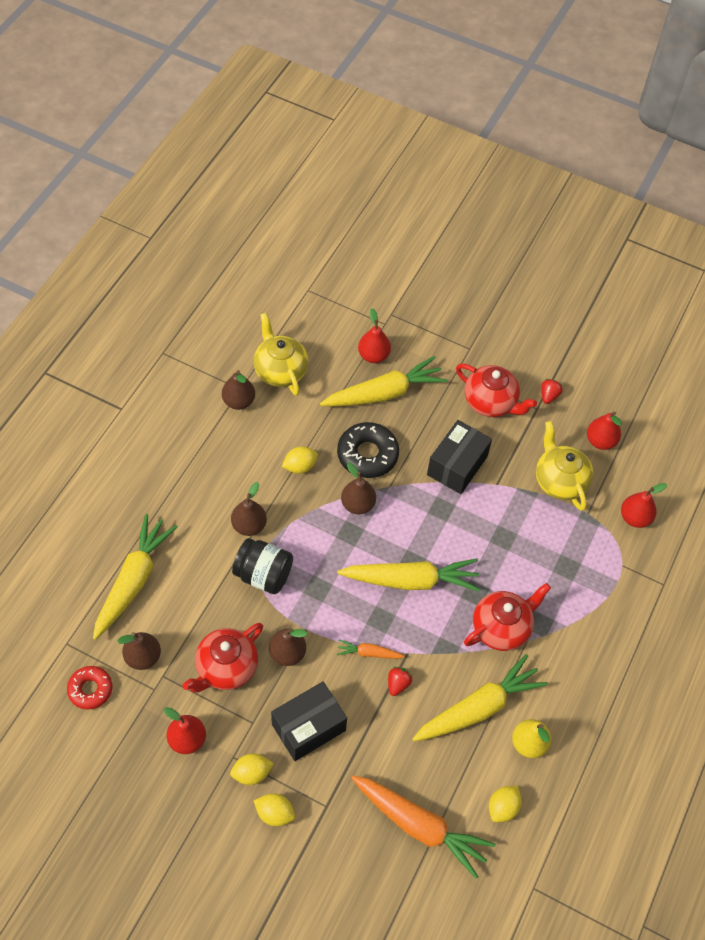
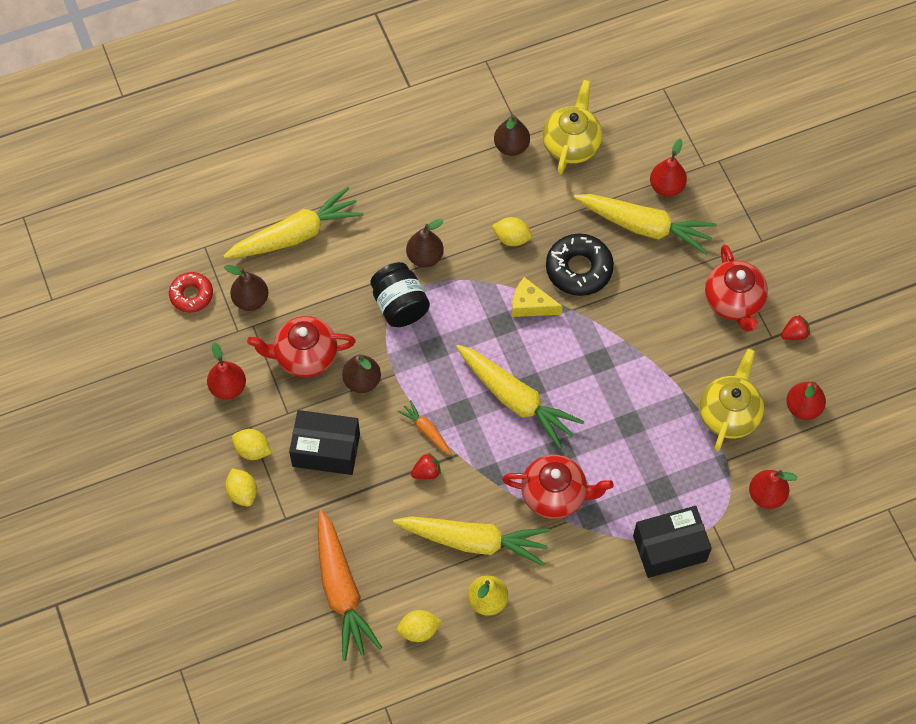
camera: 45 degrees right, 5 degrees up
brown pear [341,463,376,514] -> yellow cheese [512,277,563,317]
black box [427,420,492,494] -> black box moved to [633,506,712,578]

